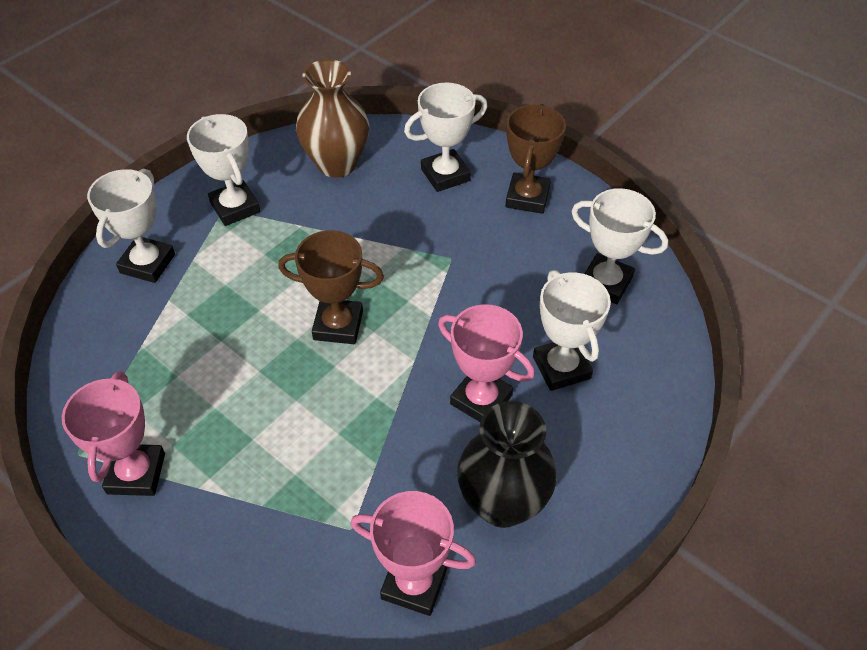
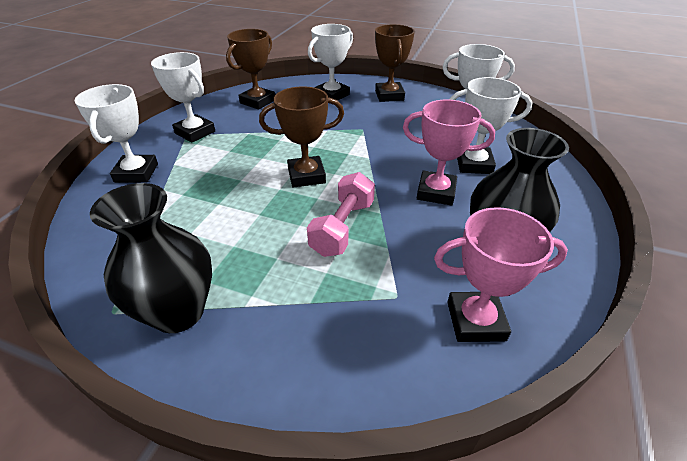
camera: 20 degrees left, 10 degrees down
pink trophy [62,371,165,496] -> black vase [90,183,212,333]
brown vase [296,59,369,178] -> brown trophy [226,29,275,110]
white trophy [533,270,611,391] -> white trophy turned 45 degrees counterclockwise [449,77,533,174]
none -> pink dumbbell [307,172,375,257]

